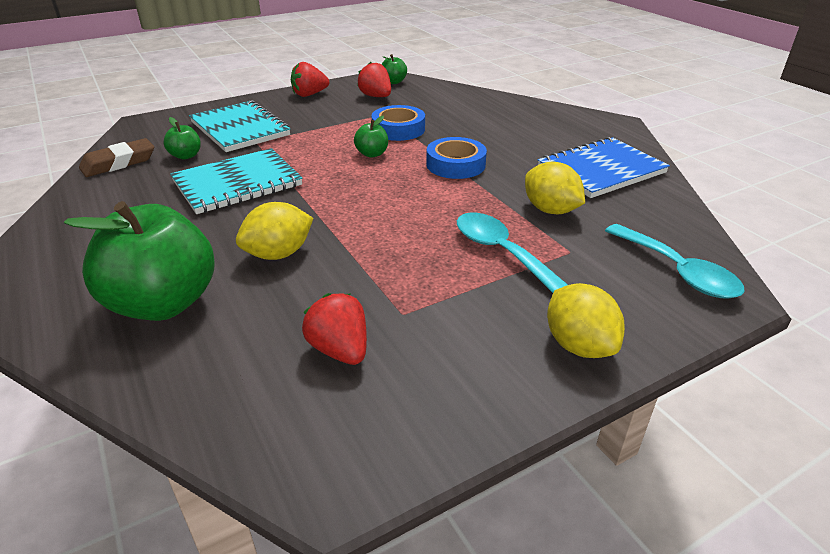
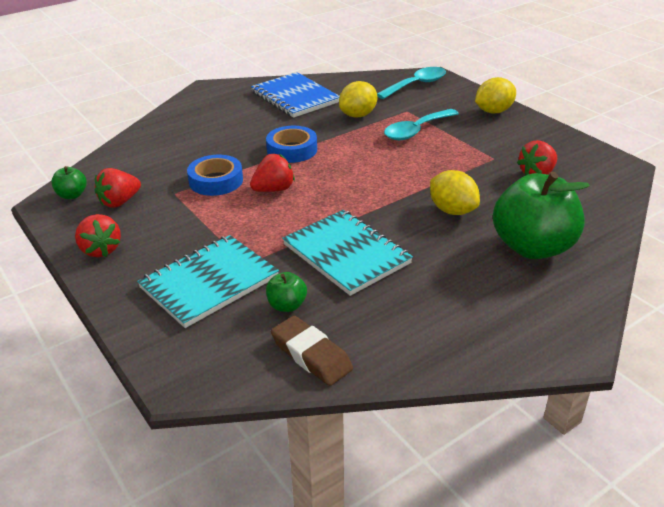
camera: 95 degrees left, 0 degrees up
green apple [354,116,388,157] -> red strawberry [250,154,295,192]

